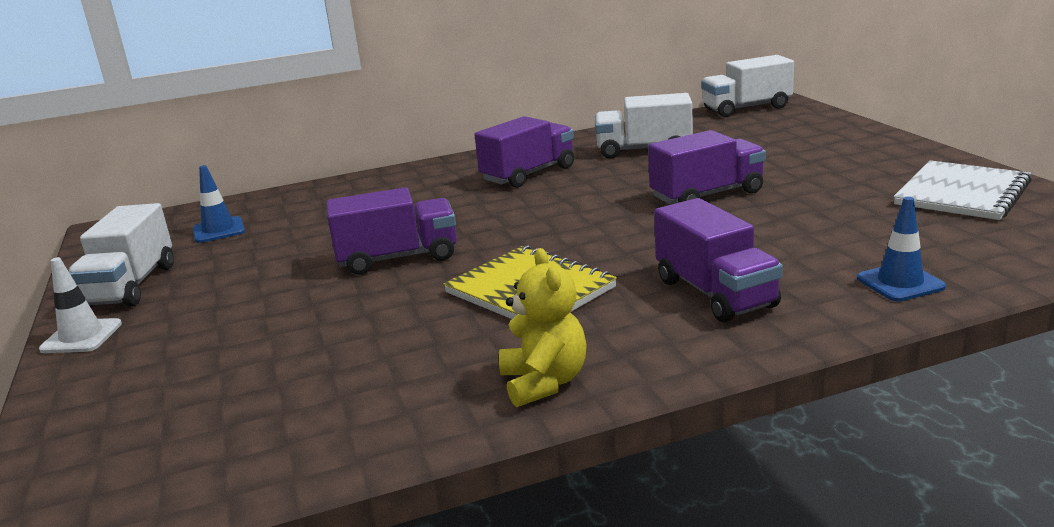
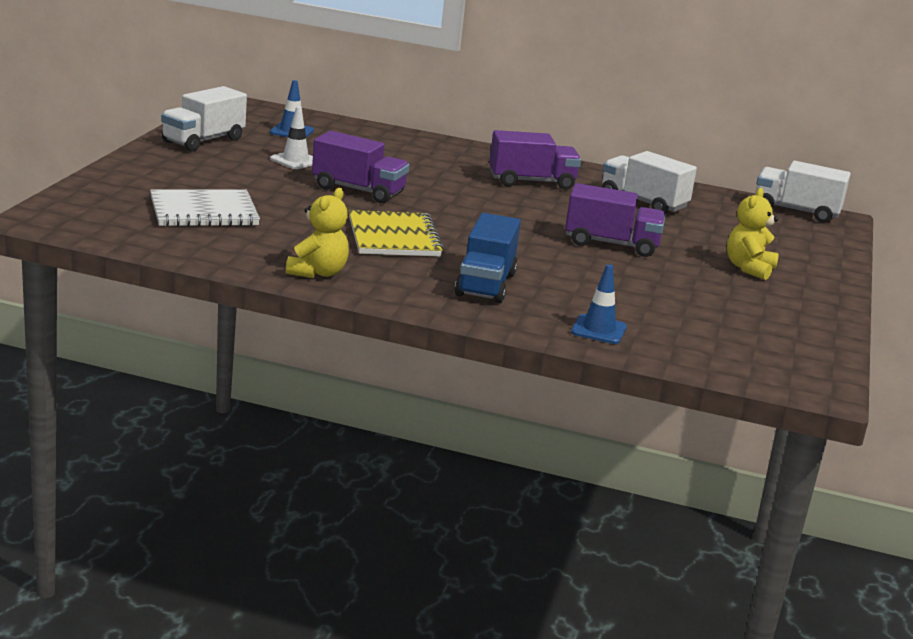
camera: 30 degrees right, 0 degrees up
white traffic cone [39,257,122,353] -> white traffic cone moved to [270,106,313,169]
purple truck [654,198,783,323] -> blue truck [455,213,521,304]
white notebook [894,160,1032,220] -> white notebook moved to [150,190,260,227]
none -> yellow teddy bear [727,188,778,280]

